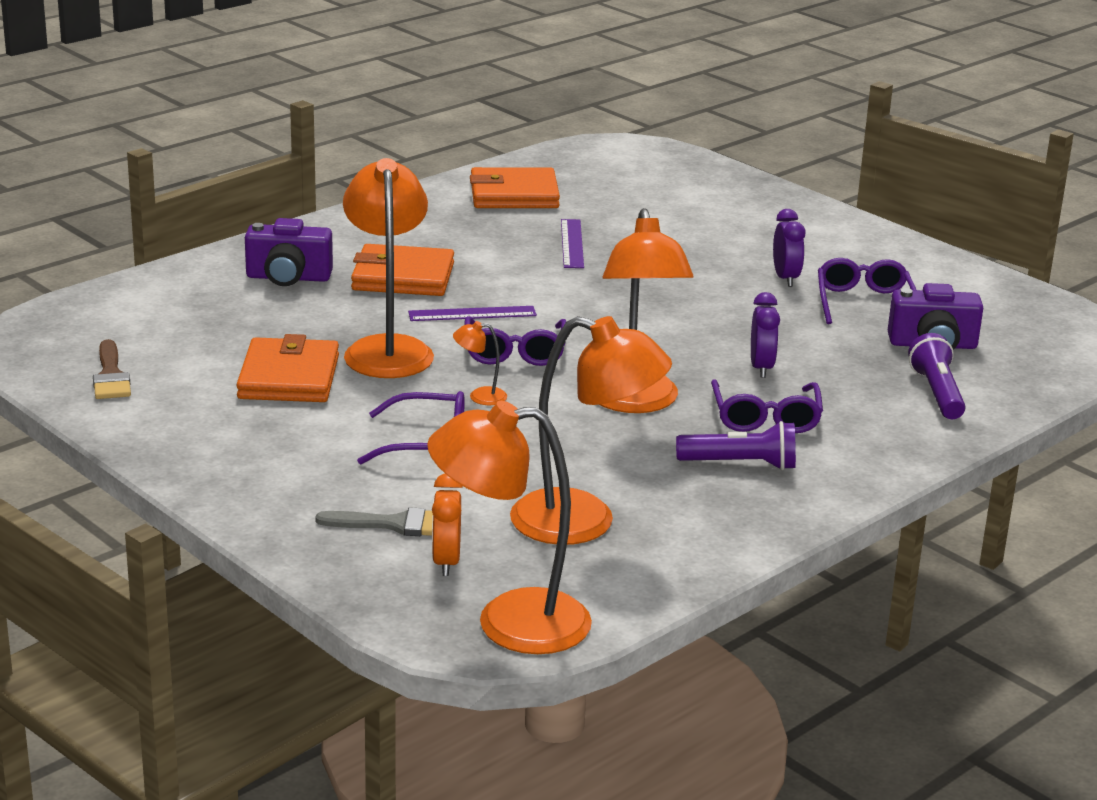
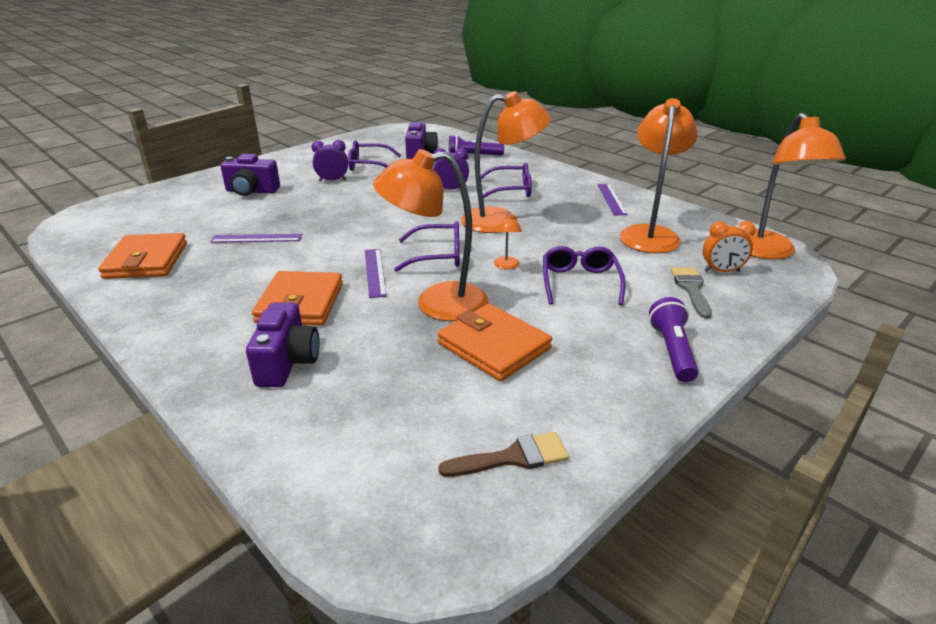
camera: 90 degrees left, 5 degrees up
orange wallet [236,334,339,402] -> orange wallet turned 45 degrees clockwise [438,304,552,381]
purple flashlight [676,421,796,470] -> purple flashlight moved to [649,297,698,382]
none -> purple camera [220,154,280,196]
none -> purple ruler [597,184,628,215]

